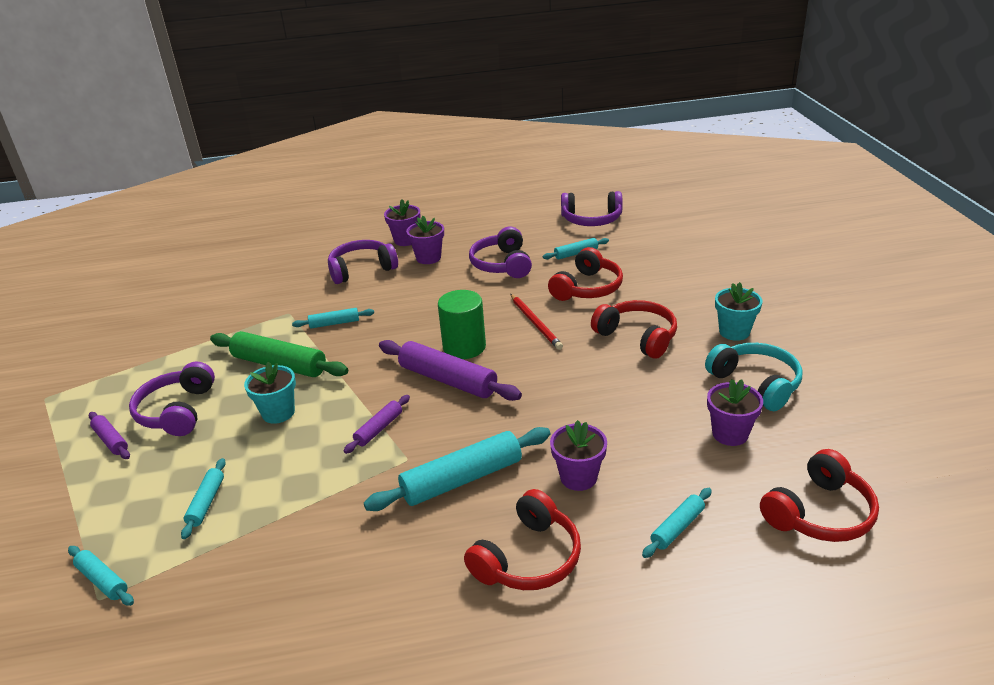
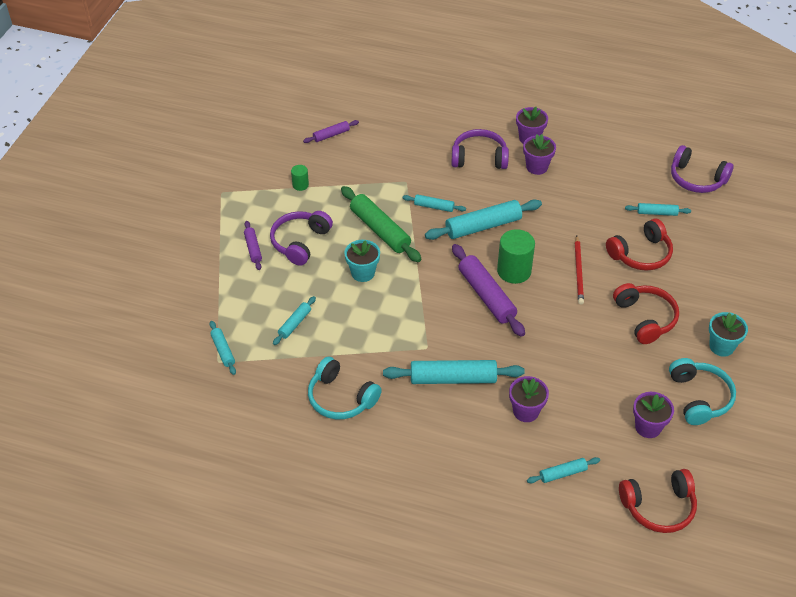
camera: 25 degrees right, 15 degrees up
purple rolling pin [344,395,410,454] -> purple rolling pin moved to [303,120,359,143]
red headphones [464,489,581,590] -> none
purple headphones [469,227,532,278] -> none
none -> green cylinder [291,165,309,191]
none -> turquoise headphones [308,357,382,419]
none -> turquoise rolling pin [425,199,542,240]

